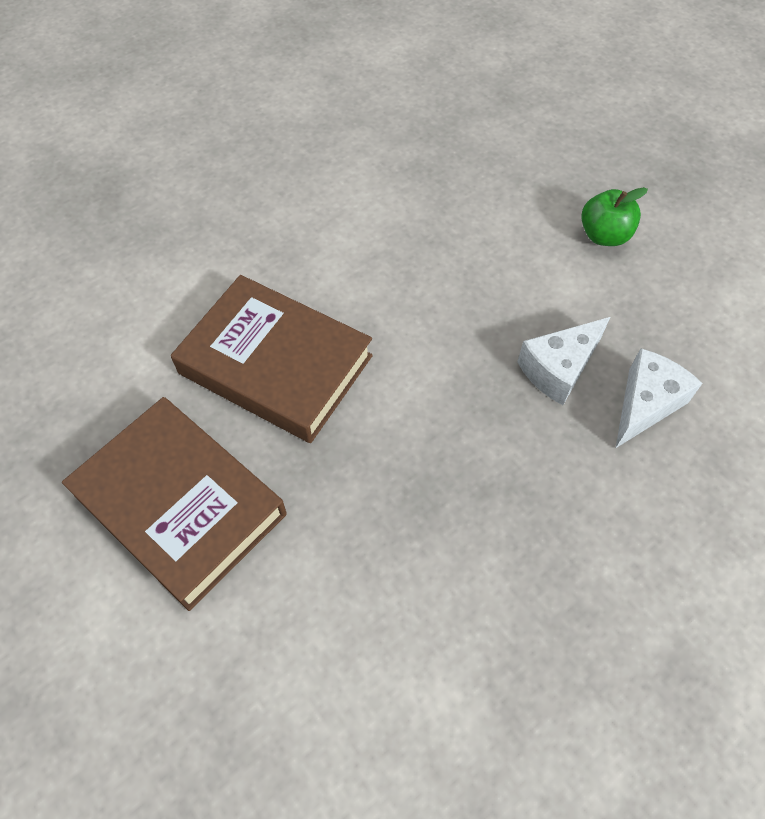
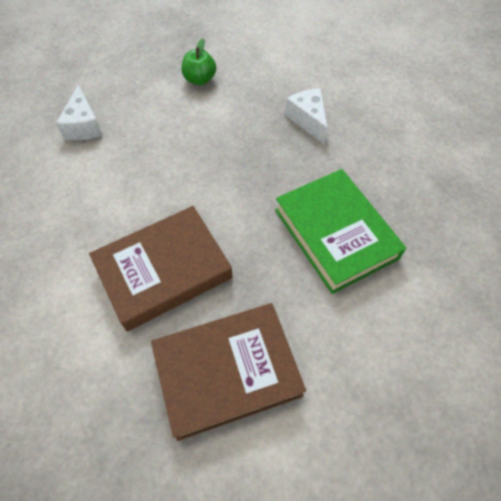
camera: 60 degrees left, 0 degrees up
white cheese [517,317,610,405] -> white cheese moved to [56,84,103,140]
none -> green book [275,169,406,294]

